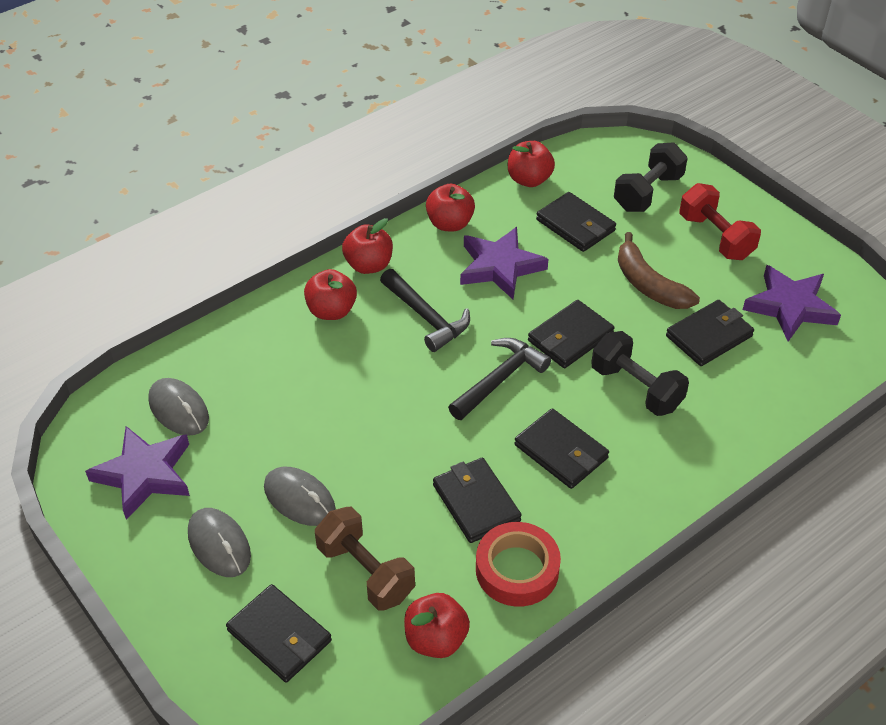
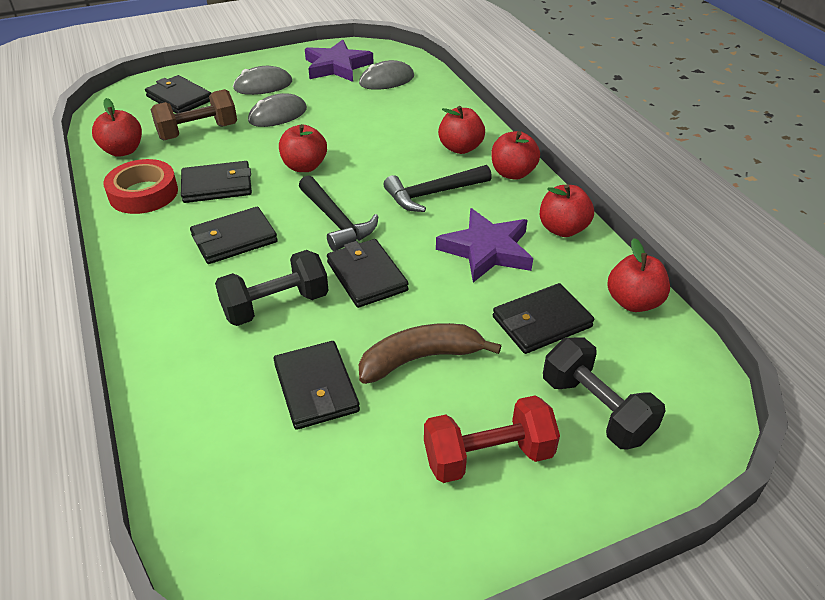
camera: 105 degrees right, 5 degrees down
black wallet [226,584,332,683] -> black wallet turned 75 degrees clockwise [145,75,211,114]
purple star [743,265,841,342] -> none
none -> red apple [279,124,327,172]

